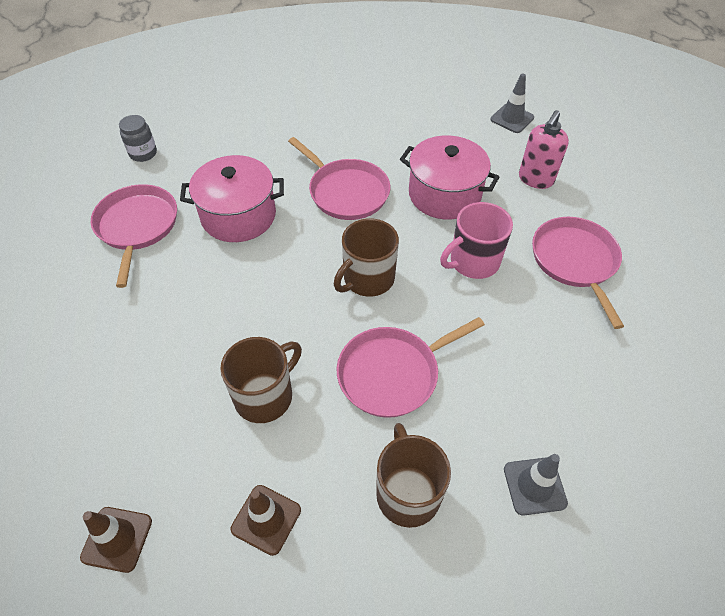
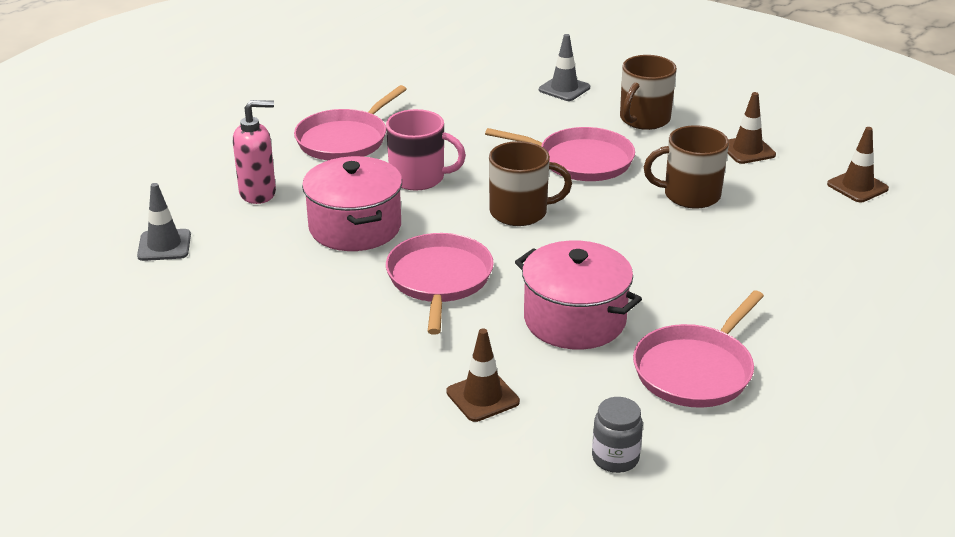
camera: 135 degrees left, 20 degrees down
none -> brown traffic cone [446,329,520,422]

